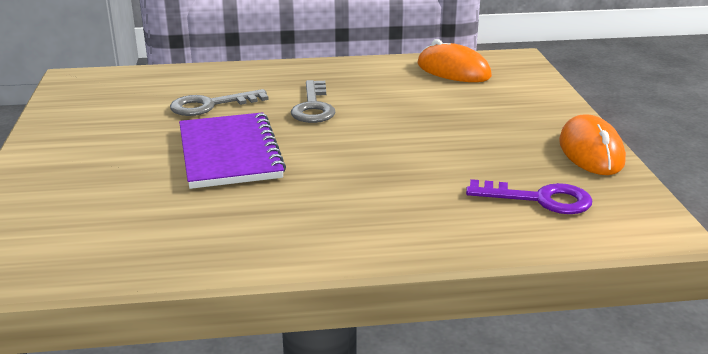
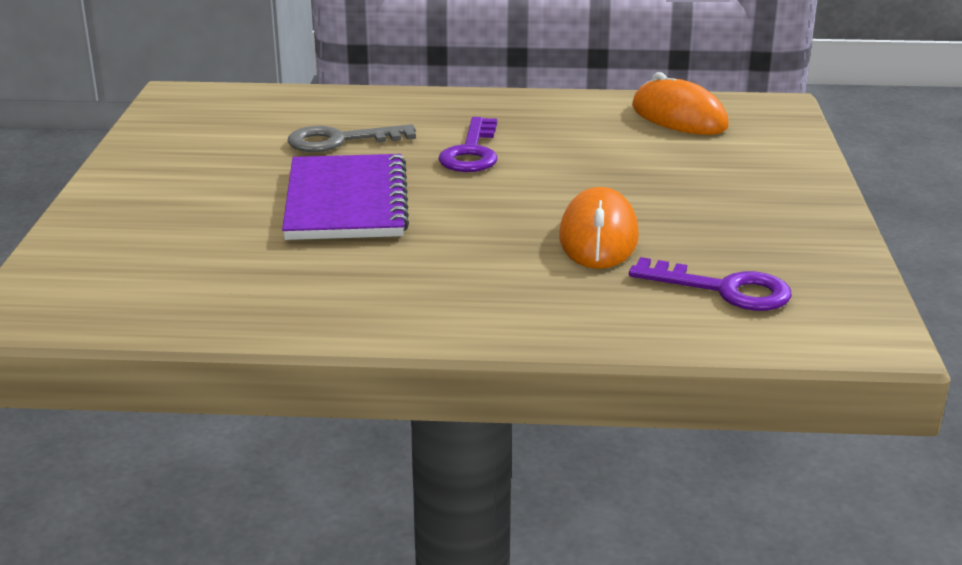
camera: 10 degrees right, 0 degrees up
grey key [291,80,336,123] -> purple key [438,117,498,172]
orange mouse [559,114,626,175] -> orange mouse moved to [559,187,639,269]

